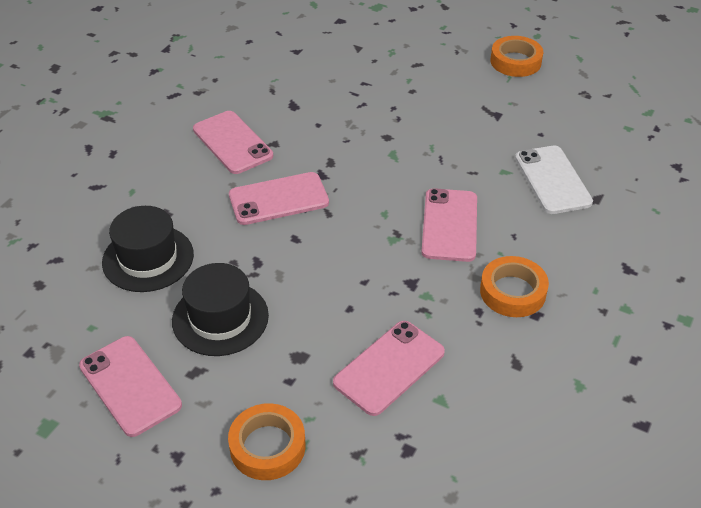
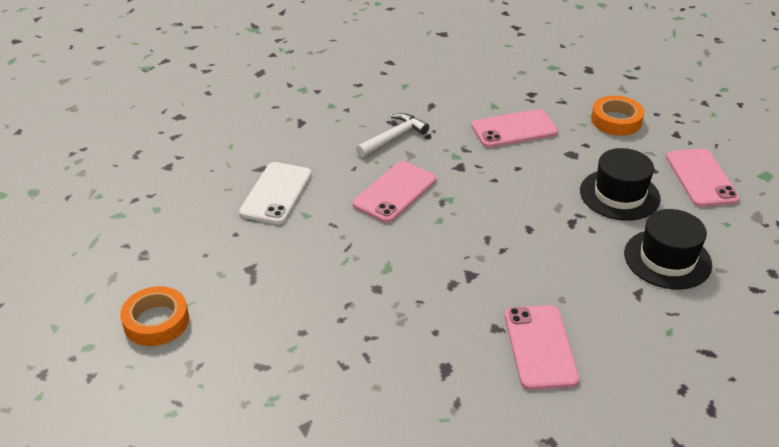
camera: 150 degrees left, 5 degrees down
pink phone [229,172,329,225] -> none
orange tape [480,256,549,317] -> white hammer [356,113,429,157]

